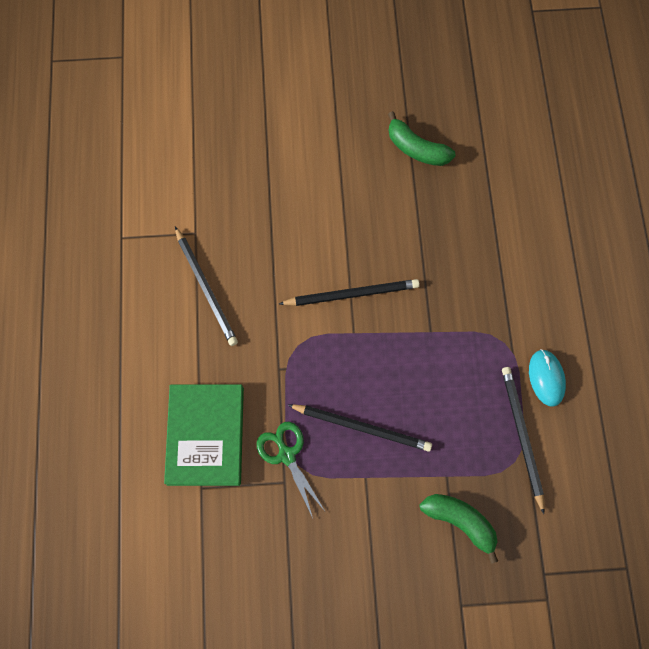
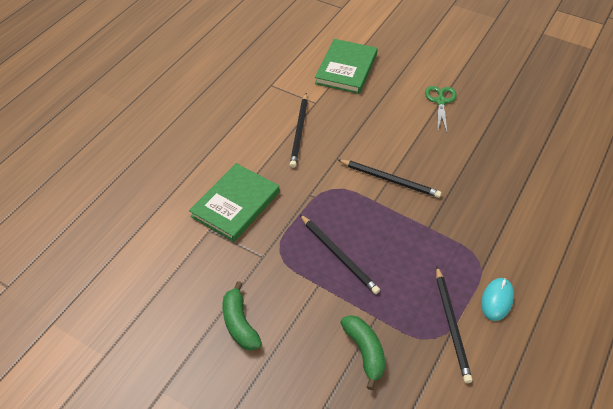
camera: 35 degrees right, 20 degrees down
green scissors [256,422,325,518] -> green scissors moved to [425,86,457,132]
green banana [388,111,455,166] -> green banana moved to [223,281,262,351]
black pencil [502,367,545,514] -> black pencil turned 150 degrees clockwise [436,267,472,383]
none -> green book [315,39,377,94]

